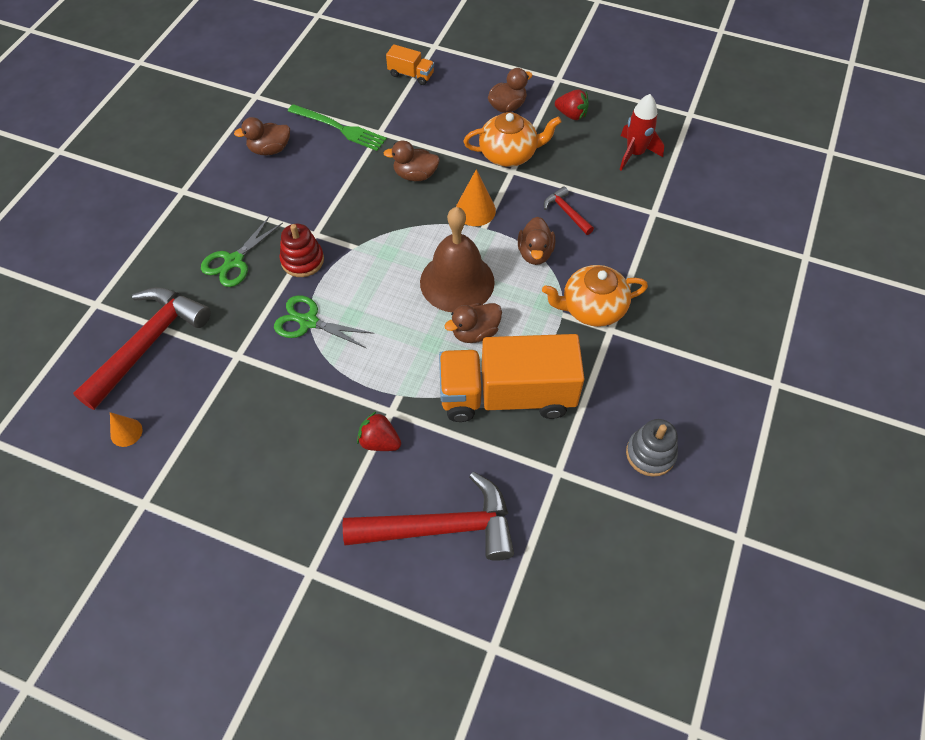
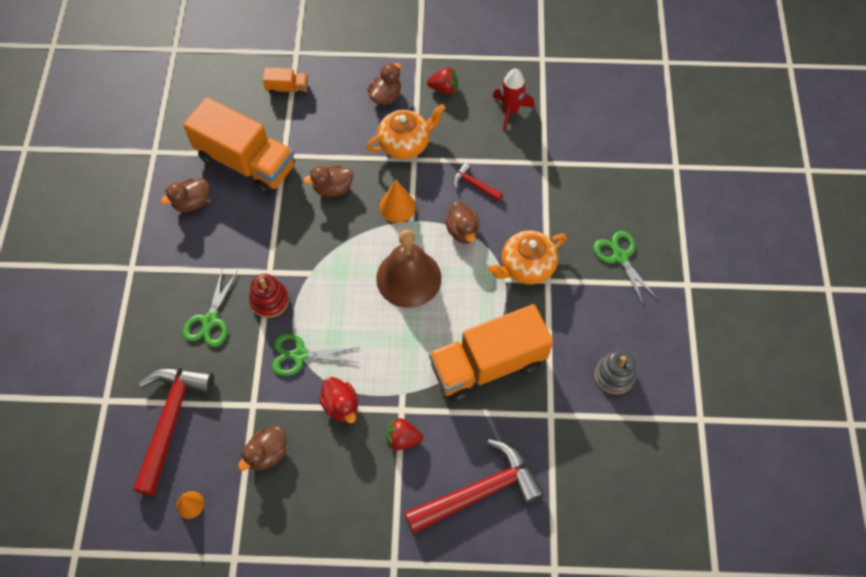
camera: 20 degrees left, 5 degrees up
green fork [288,104,387,151] -> orange truck [183,97,295,195]
brown duck [445,303,502,343] -> brown duck moved to [238,426,287,471]
none -> red duck [319,377,358,423]
none -> green scissors [593,231,657,306]

